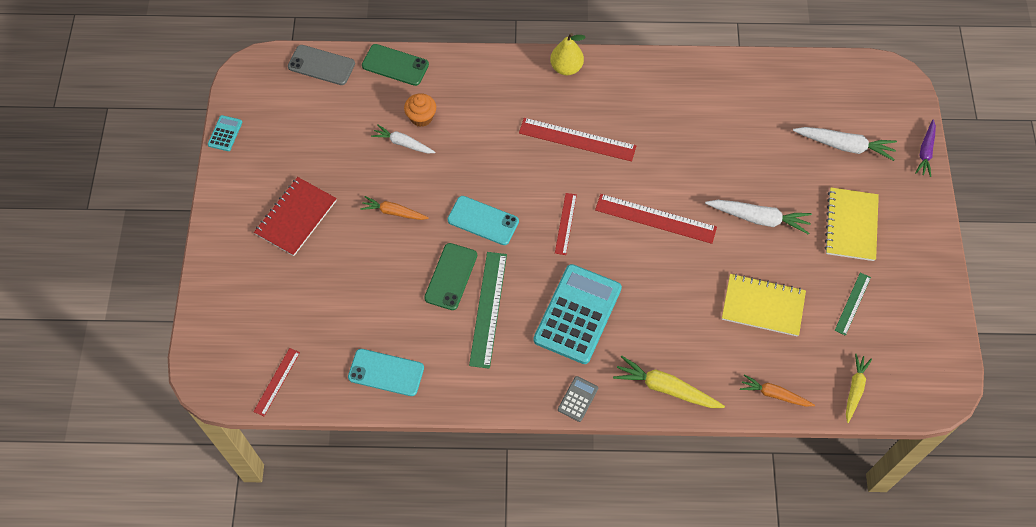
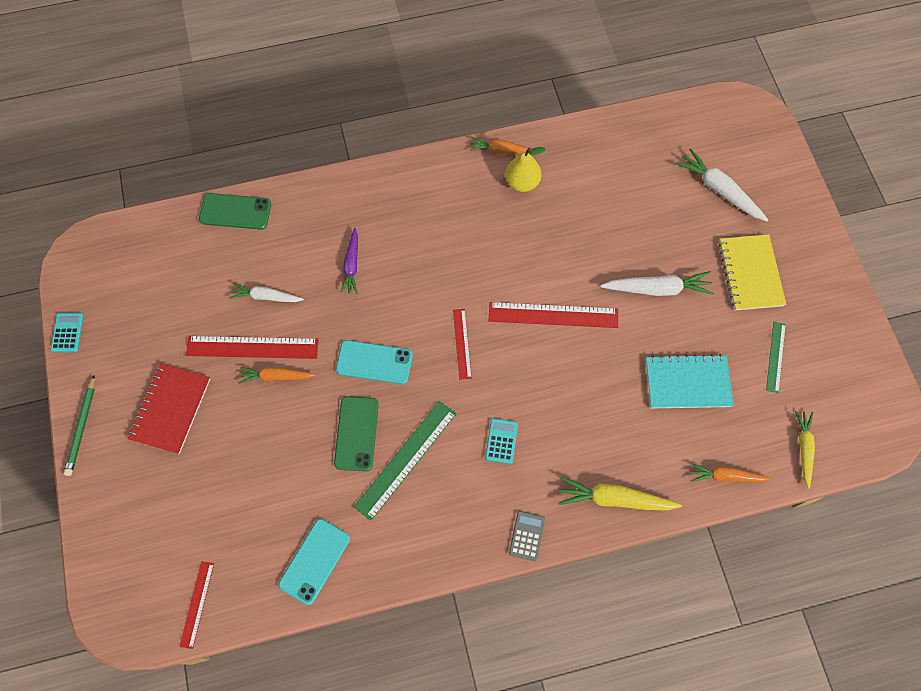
camera: 15 degrees left, 5 degrees up
grey phone [288,45,355,85] -> none
turquoise phone [348,349,424,396] -> turquoise phone turned 60 degrees counterclockwise [278,519,350,605]
orange cupcake [404,93,436,127] -> none
green ruler [469,252,507,369] -> green ruler turned 45 degrees clockwise [354,401,457,521]
red ruler [519,118,636,161] -> red ruler moved to [186,336,319,359]
turquoise calculator [533,264,622,364] -> turquoise calculator [485,418,518,464], size x0.43
yellow pear [550,33,586,75] -> yellow pear moved to [505,147,546,192]
yellow notebook [722,274,806,337] -> turquoise notebook [646,354,734,408]
white carrot [793,127,897,161] -> white carrot turned 135 degrees counterclockwise [676,148,768,221]
purple carrot [915,119,936,177] -> purple carrot moved to [340,228,358,294]
none -> green pencil [63,375,95,476]
none -> orange carrot [470,137,532,155]

